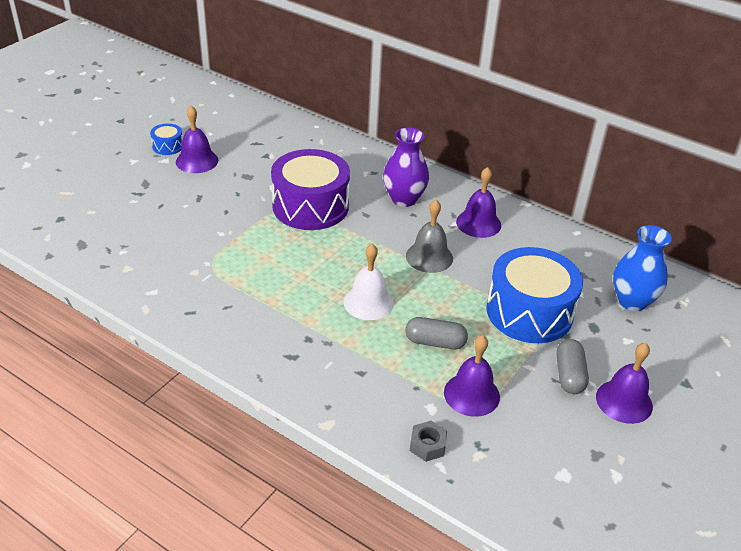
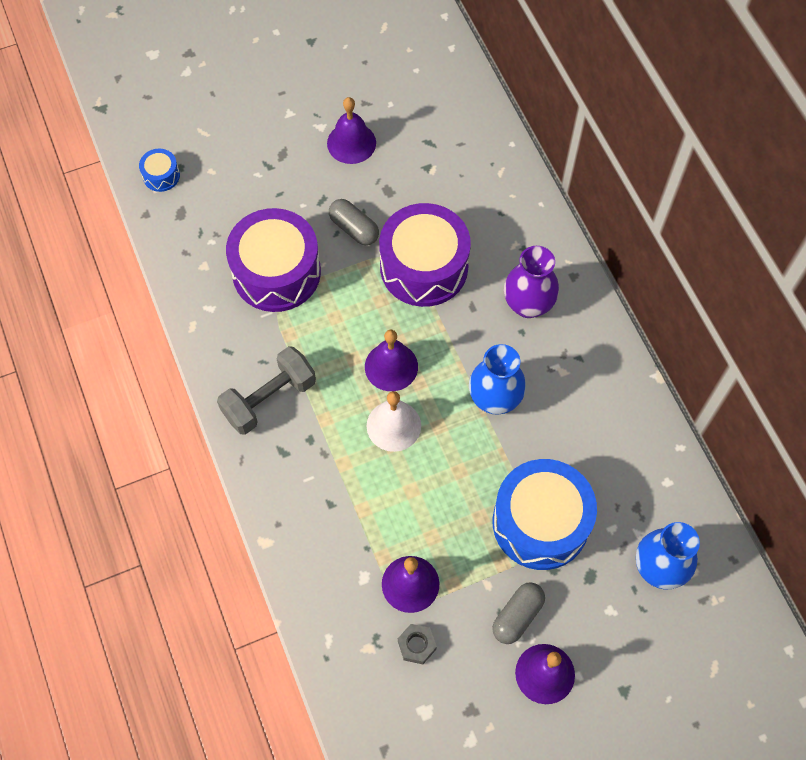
camera: 35 degrees right, 25 degrees up
blue drum [150,124,183,155] -> blue drum moved to [139,149,180,192]
grey capsule [405,317,468,349] -> grey capsule moved to [329,199,379,245]
grey bell [406,200,453,273] -> blue vase [469,344,526,415]
grey nut [410,421,447,462] -> grey nut moved to [398,624,437,664]
purple bell [456,167,501,238] -> purple bell moved to [365,329,418,391]
none -> grey dumbbell [217,346,316,435]
none -> purple drum [226,208,321,312]

